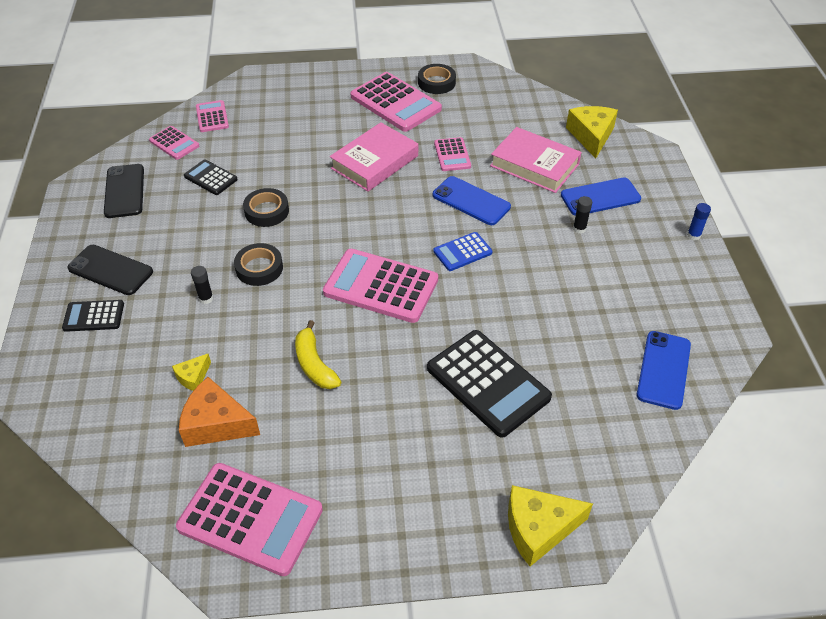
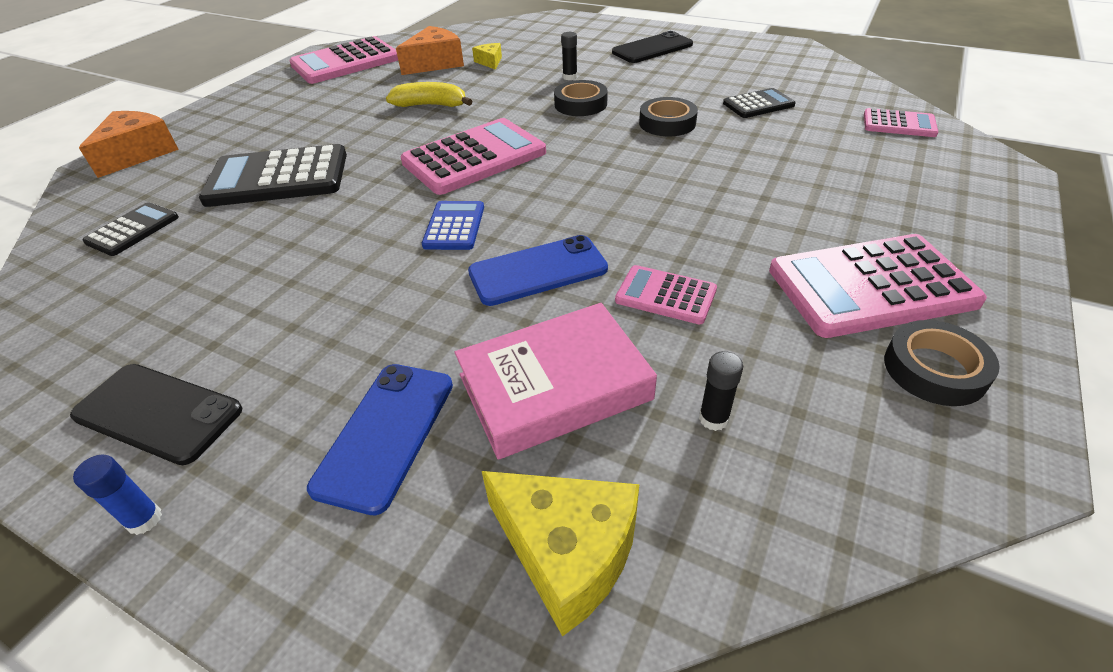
camera: 125 degrees right, 5 degrees down
black calculator [62,300,124,332] -> black calculator moved to [82,202,179,256]
black phone [104,164,144,218] -> black phone moved to [70,364,242,465]
pink calculator [149,126,199,160] -> none
pink book [330,122,418,192] -> none
yellow cheese [508,485,593,566] -> orange cheese [79,111,179,178]
black glue stick [573,196,592,234] -> black glue stick moved to [699,351,743,431]
blue phone [637,331,691,410] -> none

